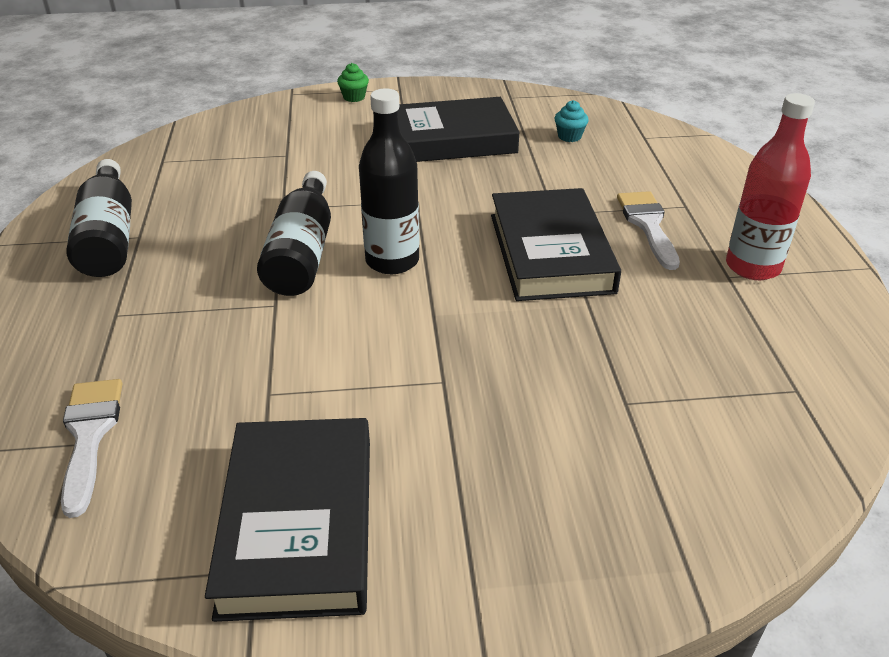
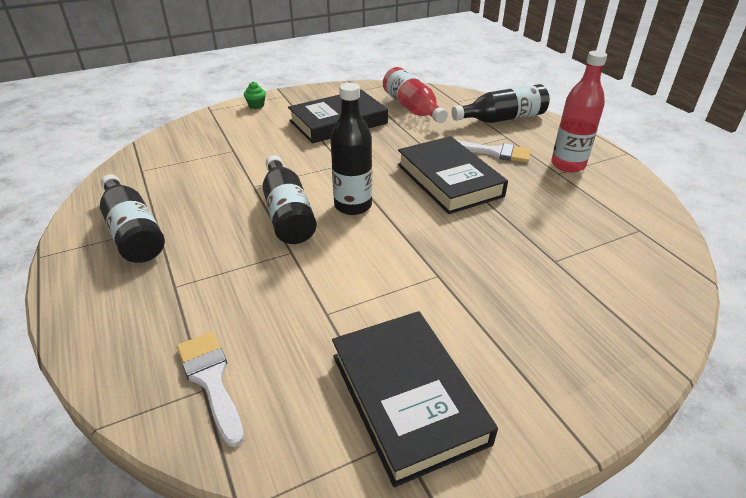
camera: 20 degrees left, 0 degrees up
turquoise cupcake [554,100,589,142] -> red bottle [383,67,448,123]
white brush [617,191,680,270] -> white brush turned 135 degrees clockwise [457,140,531,163]
none -> black bottle [452,84,550,123]

